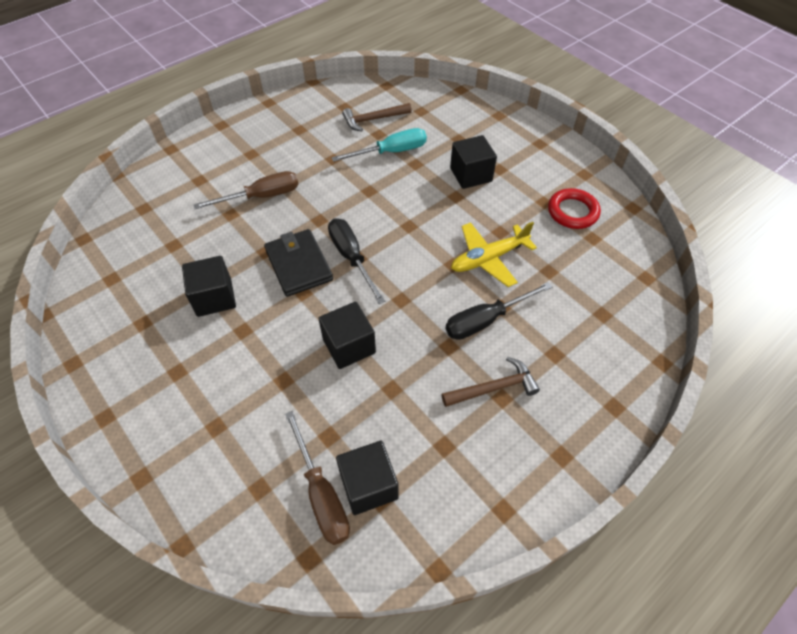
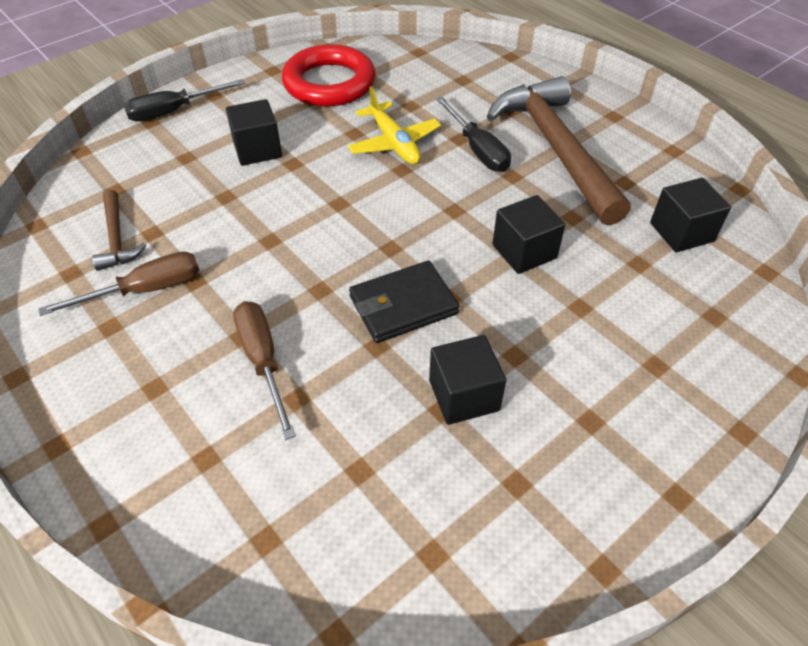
camera: 90 degrees left, 5 degrees down
brown screwdriver [285,411,350,545] -> brown screwdriver moved to [38,251,199,316]
black screwdriver [328,218,385,304] -> black screwdriver moved to [124,79,245,121]
turquoise screwdriver [331,128,427,162] -> none
brown hammer [441,357,540,407] -> brown hammer [487,76,631,226], size x2.19
red ring [548,188,601,229] -> red ring [282,44,376,107], size x1.66

